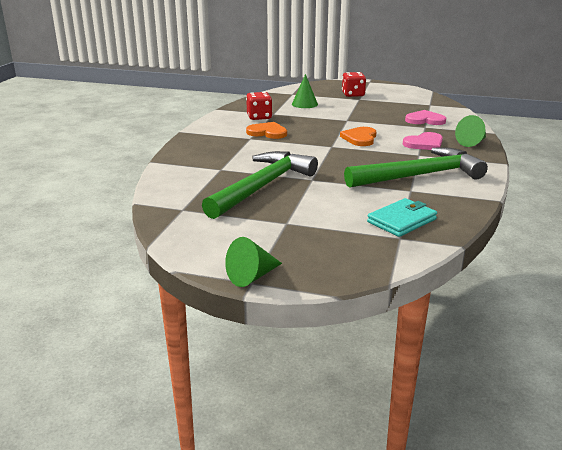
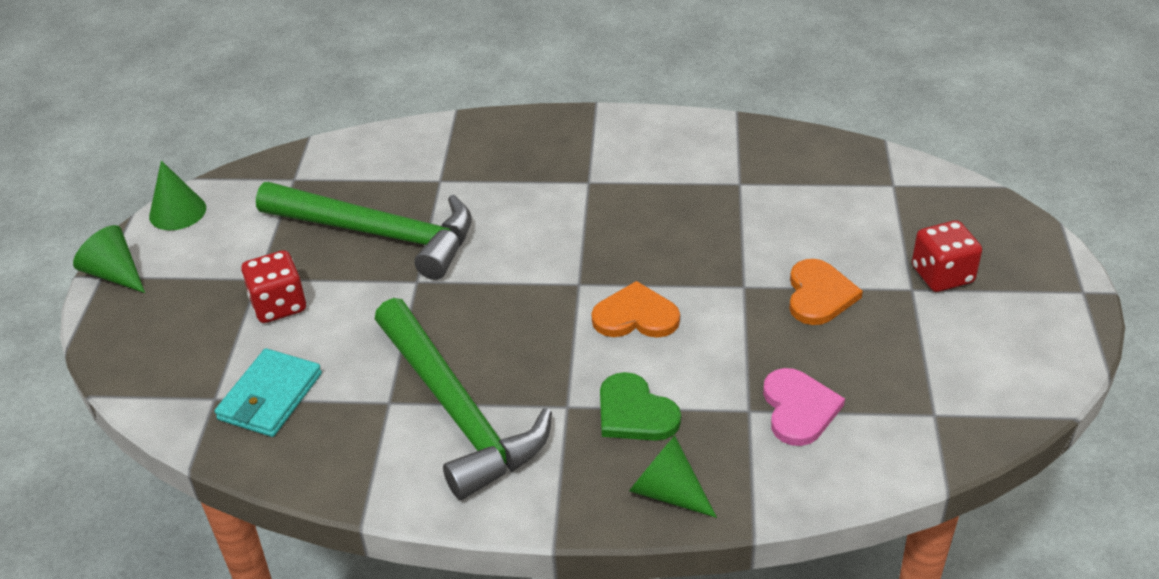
camera: 80 degrees right, 15 degrees up
red dice [246,92,272,120] -> red dice moved to [241,250,306,323]
orange heart [246,122,287,139] -> orange heart moved to [789,259,863,325]
green cone [292,74,318,108] -> green cone moved to [149,160,206,230]
turquoise wallet [367,198,437,237] -> turquoise wallet turned 75 degrees clockwise [215,348,322,437]
pink heart [403,132,443,150] -> green heart [600,372,681,441]

